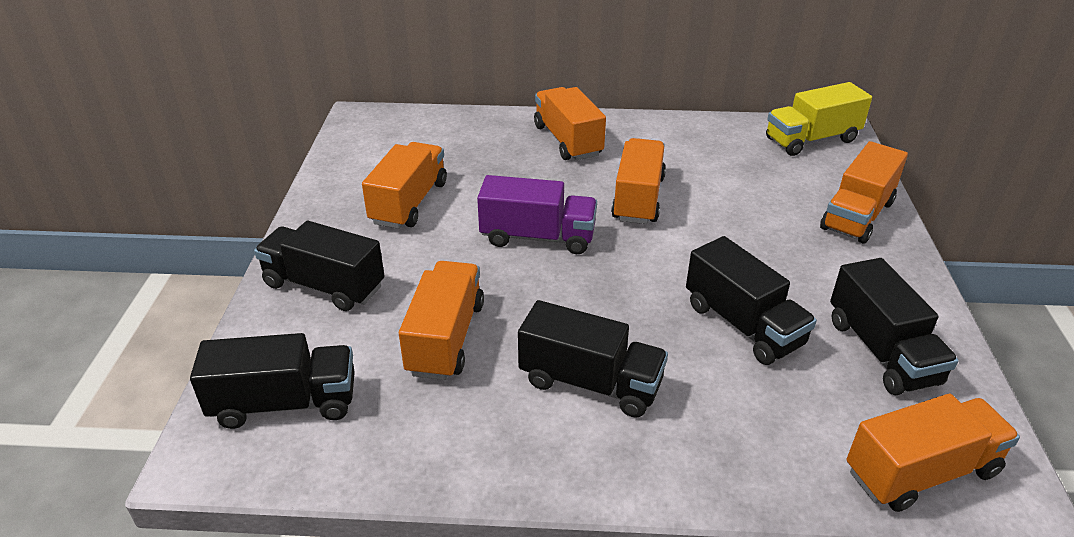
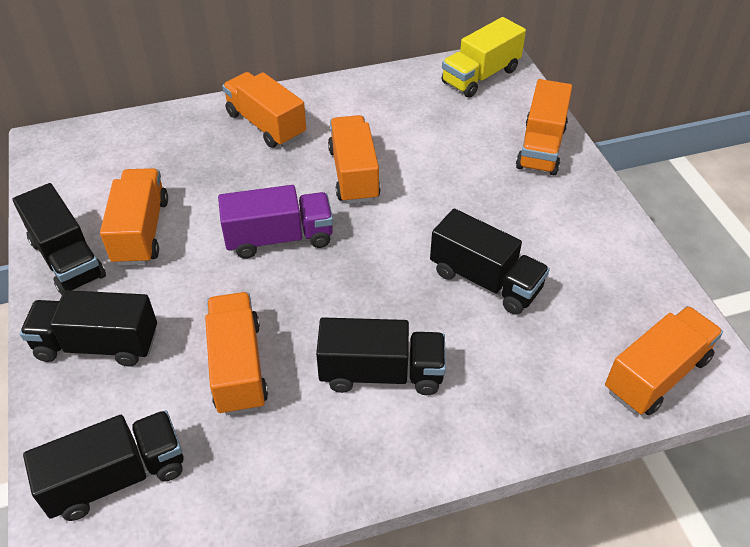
camera: 20 degrees left, 10 degrees up
black truck [830,258,959,395] -> black truck moved to [13,183,106,295]

